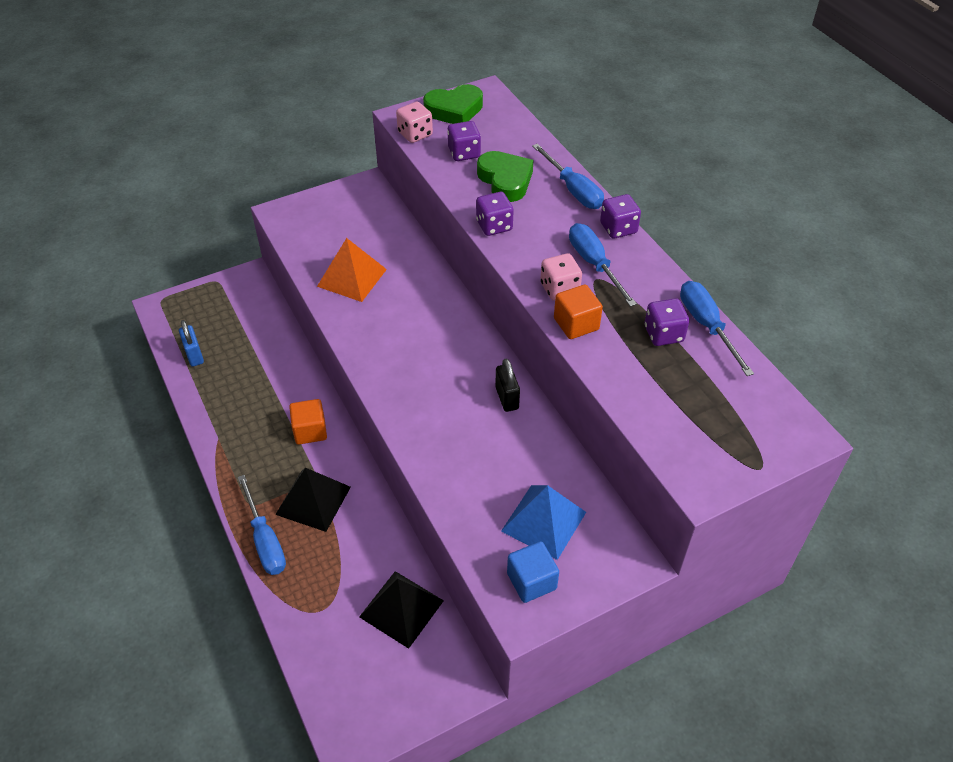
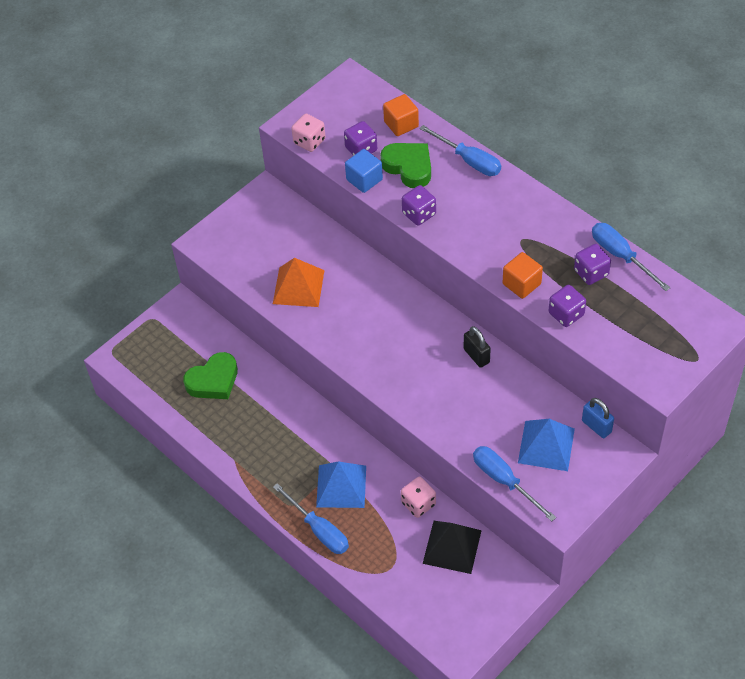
camera: 15 degrees left, 5 degrees up
blue padlock [179,320,204,367] -> blue padlock moved to [582,398,614,438]
black pyramid [275,468,351,532] -> blue pyramid [316,461,366,508]
orange cube [289,399,327,445] -> orange cube moved to [383,94,419,136]
green heart [423,84,483,124] -> green heart moved to [183,352,238,399]
blue cube [507,541,559,603] -> blue cube moved to [345,149,383,193]
pink dice [540,253,582,301] -> pink dice moved to [401,477,436,518]
blue screwdriver [569,223,637,307] -> blue screwdriver moved to [473,446,556,522]
purple dice [600,194,641,239] -> purple dice moved to [548,285,586,327]

